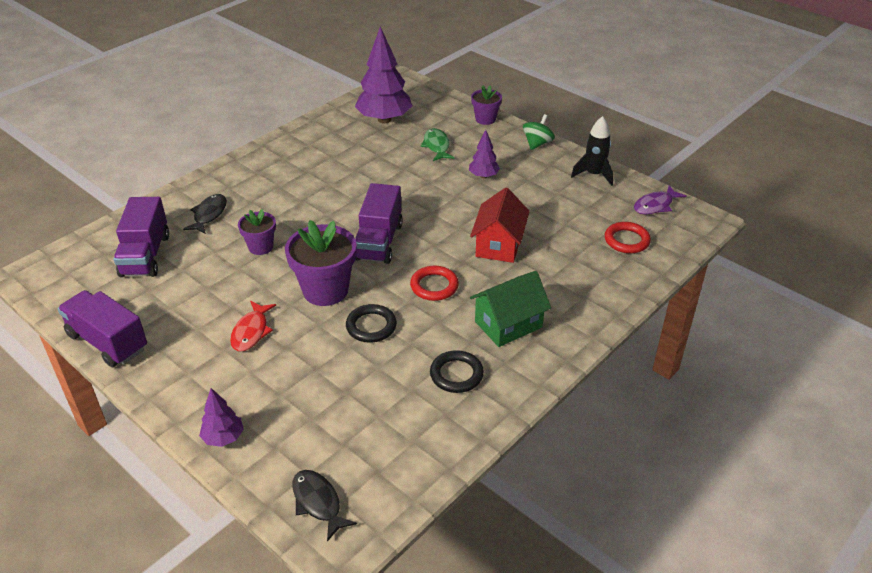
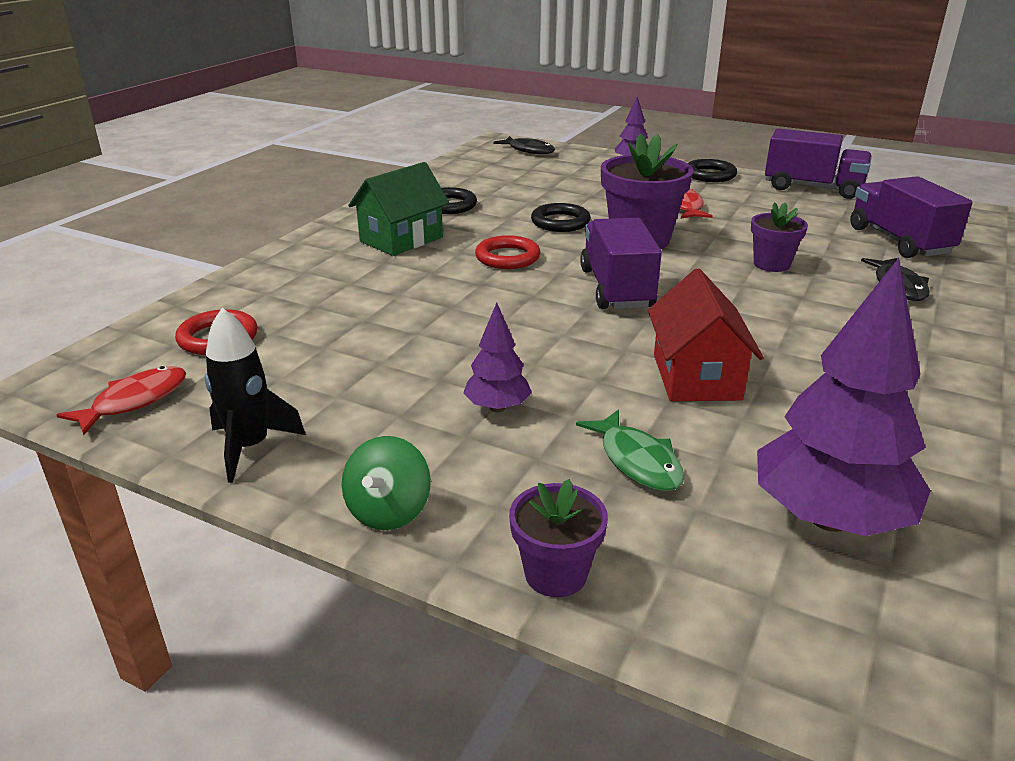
camera: 165 degrees right, 10 degrees down
red house [470,187,530,263] -> red house moved to [648,268,764,401]
purple fish [634,185,687,214] -> red fish [57,366,186,435]
none -> black ring [688,159,737,182]

